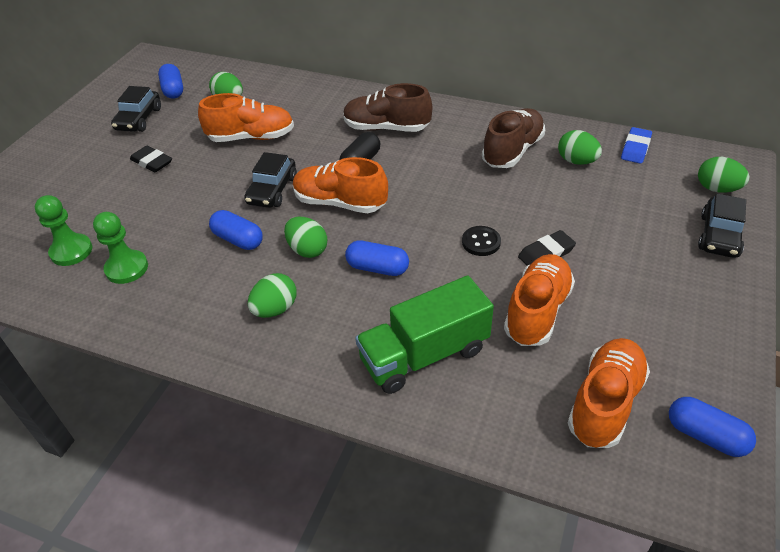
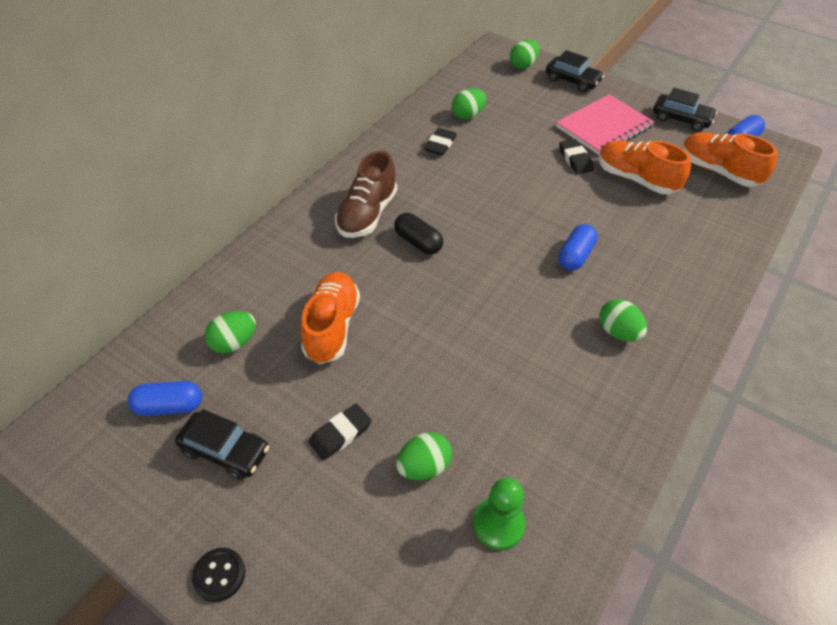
camera: 80 degrees left, 5 degrees up
green pawn [93,212,148,284] -> none
blue capsule [209,210,263,250] -> none
black car [244,152,297,208] -> black car moved to [653,88,717,132]
green egg [284,217,327,258] -> green egg moved to [396,432,452,480]
orange shoe [293,157,388,213] -> none
green truck [355,275,494,394] -> none
black button [462,226,501,256] -> black button moved to [192,548,245,602]
brown shoe [482,108,545,168] -> black eraser [424,128,457,155]
blue eraser [621,127,652,164] -> none
none -> pink notebook [556,94,654,155]

